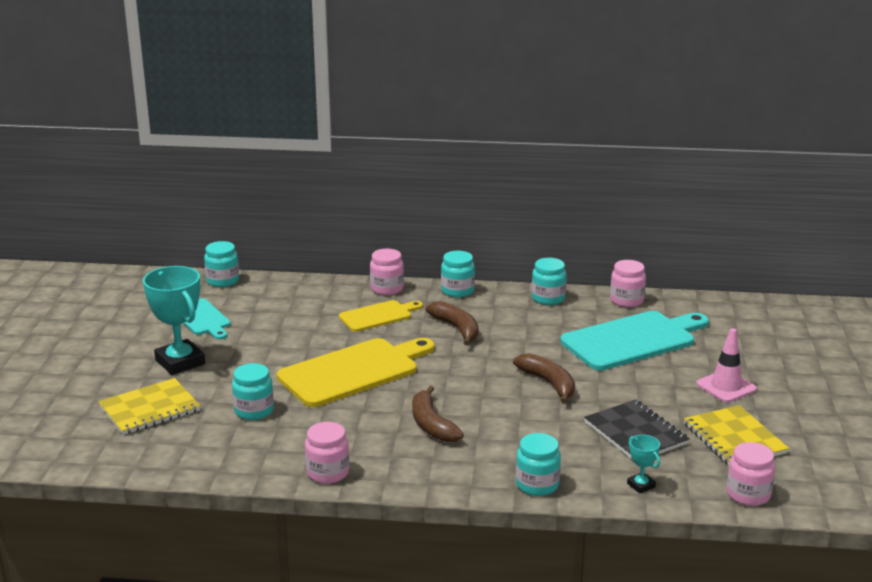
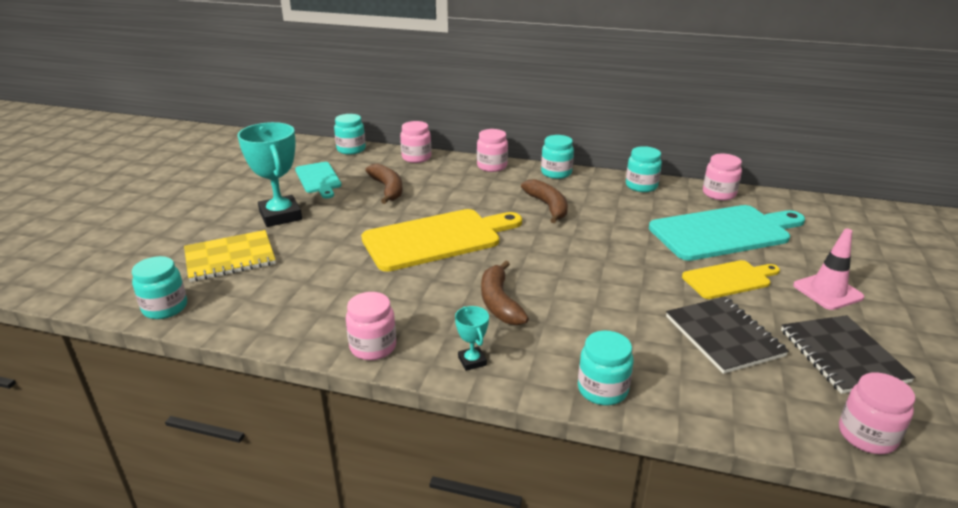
camera: 10 degrees right, 5 degrees up
turquoise jar [232,363,274,420] -> turquoise jar moved to [132,256,187,319]
yellow cutting board [339,300,423,332] -> yellow cutting board moved to [682,260,780,299]
brown banana [513,353,575,404] -> brown banana moved to [365,163,403,204]
turquoise trophy [627,435,660,494] -> turquoise trophy moved to [455,306,489,371]
yellow notebook [684,405,789,465] -> black notebook [781,315,915,394]
none -> pink jar [400,121,431,163]

